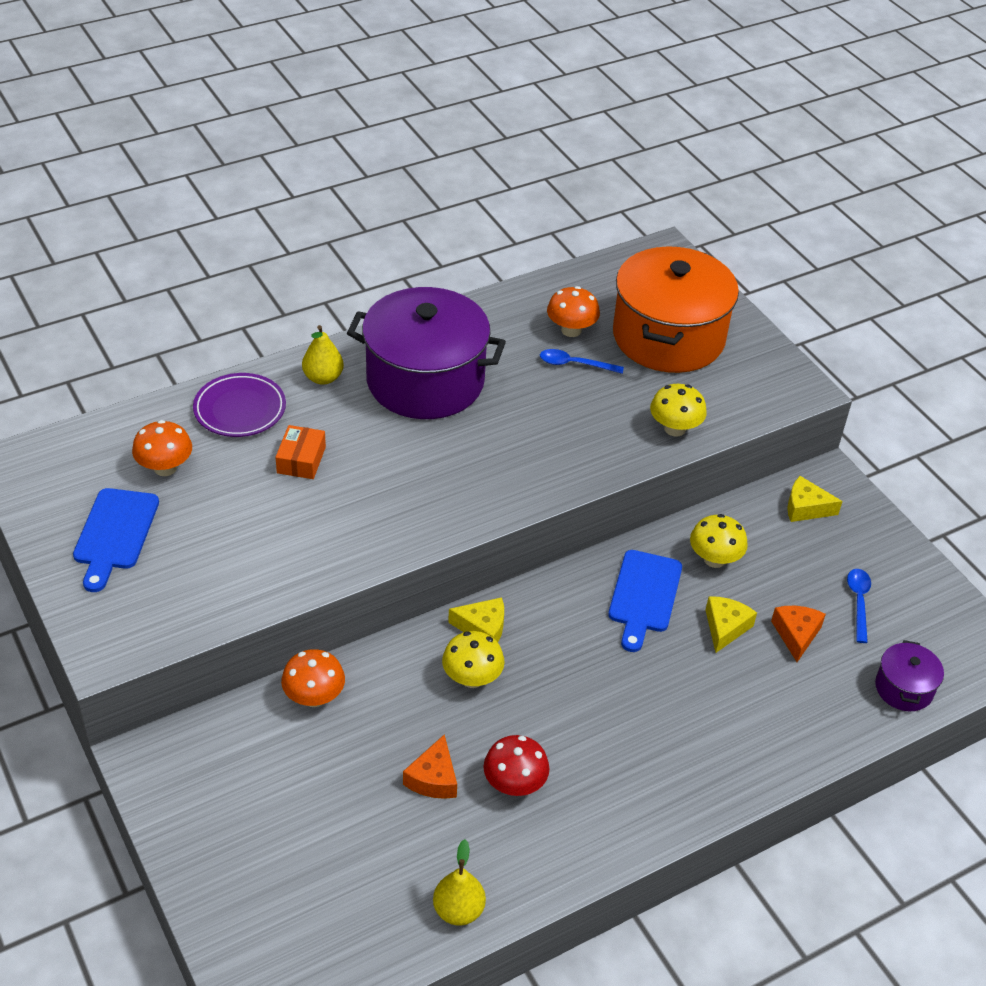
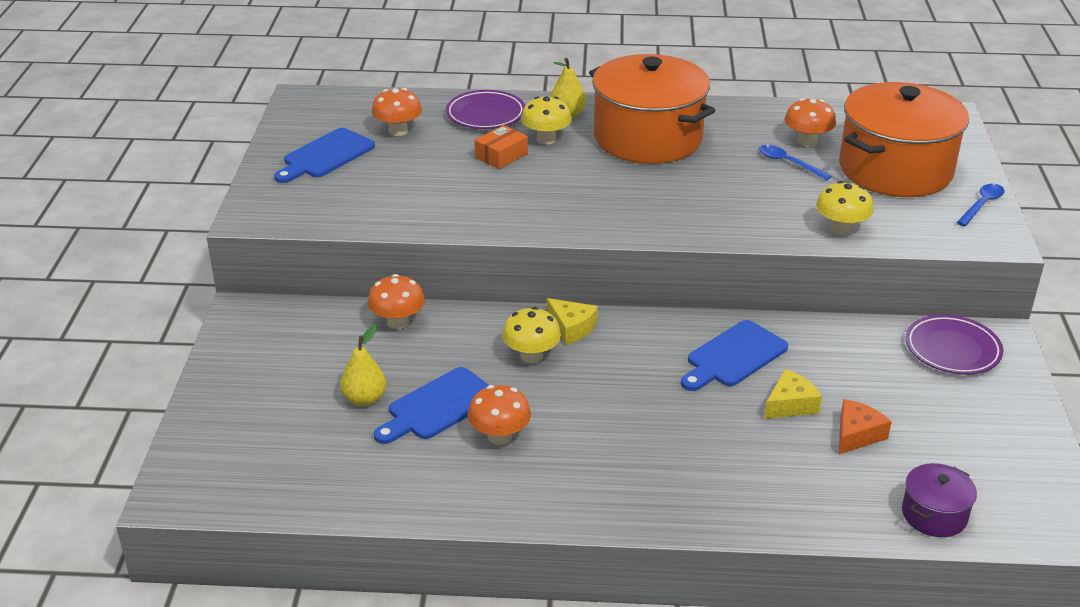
camera: 35 degrees right, 10 degrees down
purple pot [347,287,506,419] -> orange pot [589,54,715,164]
orange cheese [403,734,457,799] -> blue cutting board [374,367,489,444]
yellow pear [433,839,486,925] -> yellow pear moved to [340,325,386,406]
red mushroom [483,735,550,796] -> orange mushroom [467,385,531,445]
yellow mushroom [690,514,748,568] -> yellow mushroom moved to [521,96,572,144]
yellow cheese [787,476,842,522] -> purple plate [905,315,1003,374]
blue spoon [847,569,871,643] -> blue spoon moved to [957,184,1005,226]

